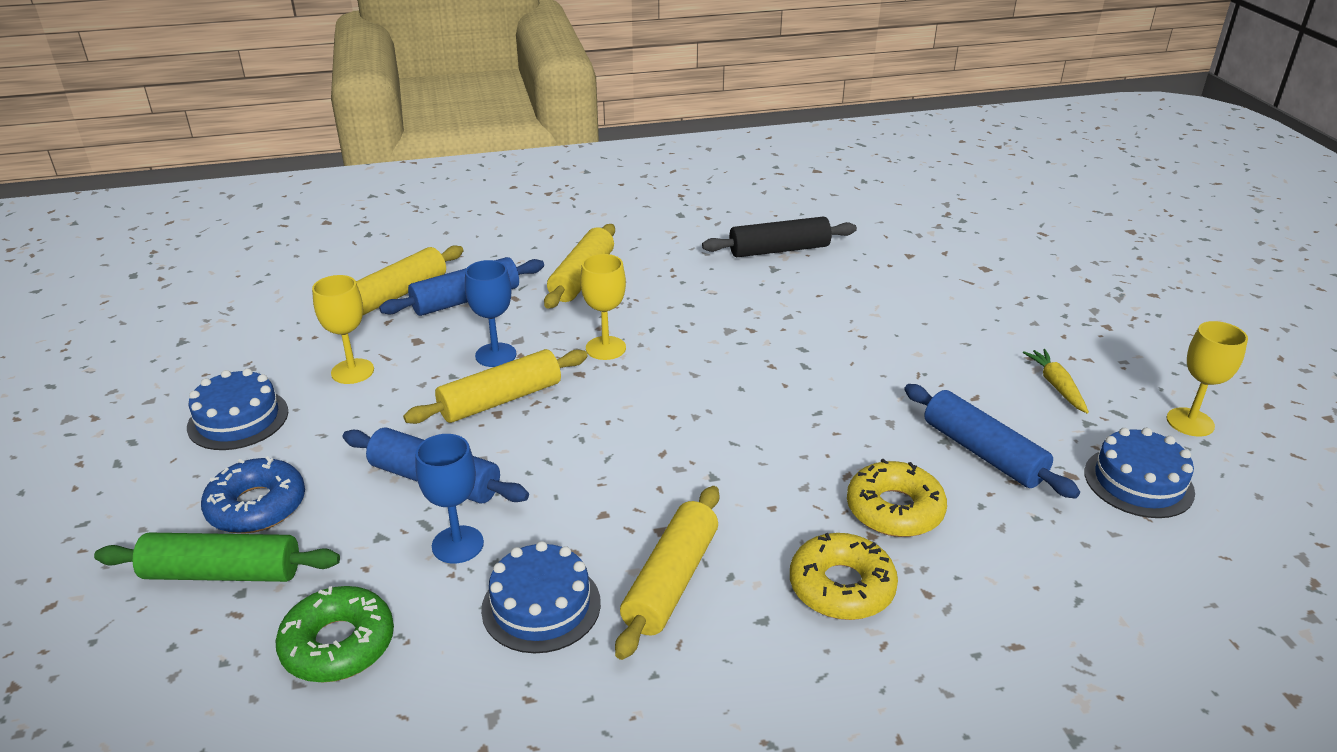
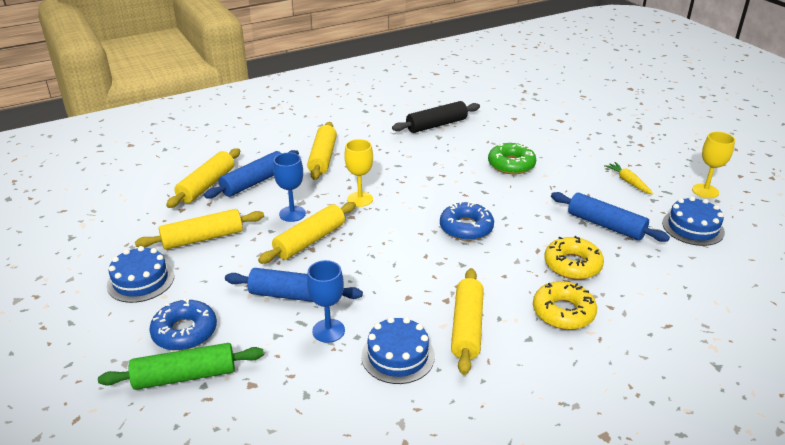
camera: 15 degrees left, 0 degrees up
green donut [276,586,394,683] -> green donut moved to [488,143,536,174]
yellow goblet [312,275,374,384] -> yellow rolling pin [135,209,264,250]
none -> blue donut [440,201,494,241]

